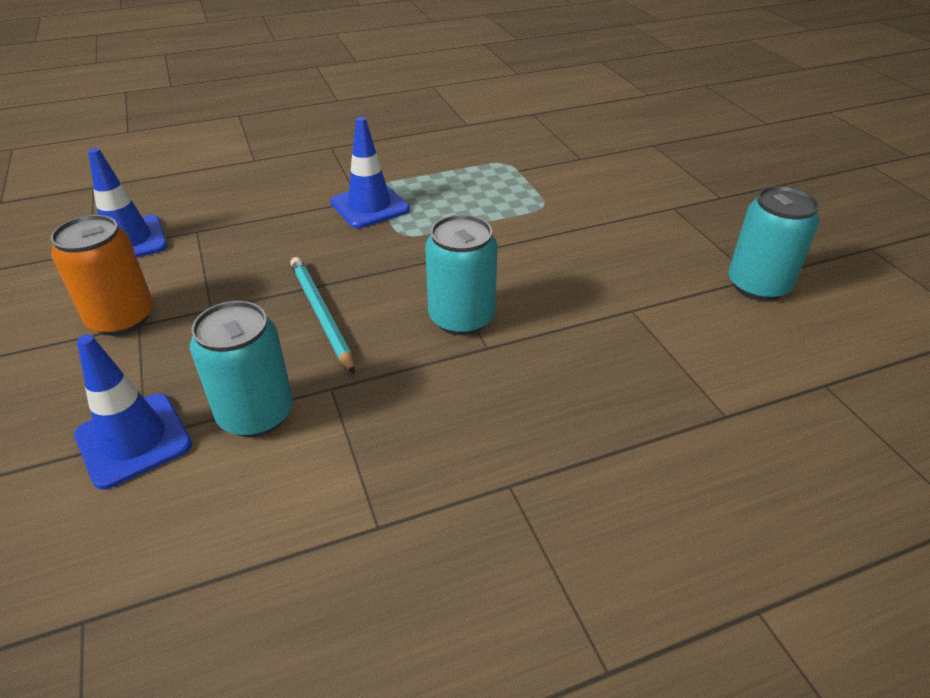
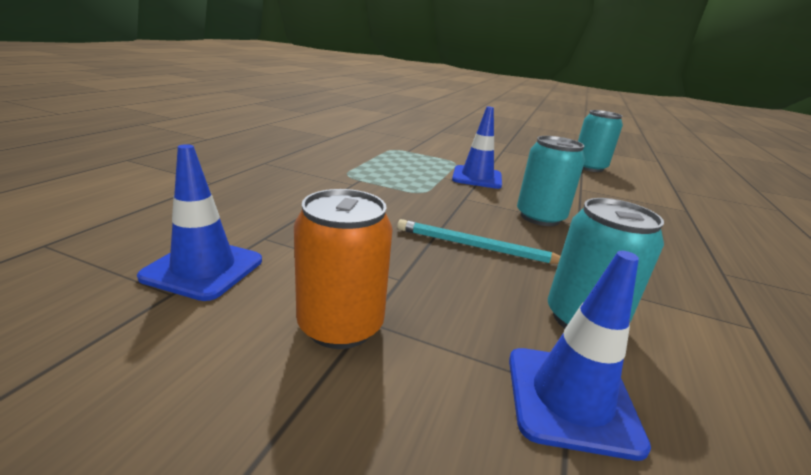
camera: 50 degrees left, 15 degrees down
blue traffic cone [330,117,410,228] -> blue traffic cone moved to [452,107,502,189]

